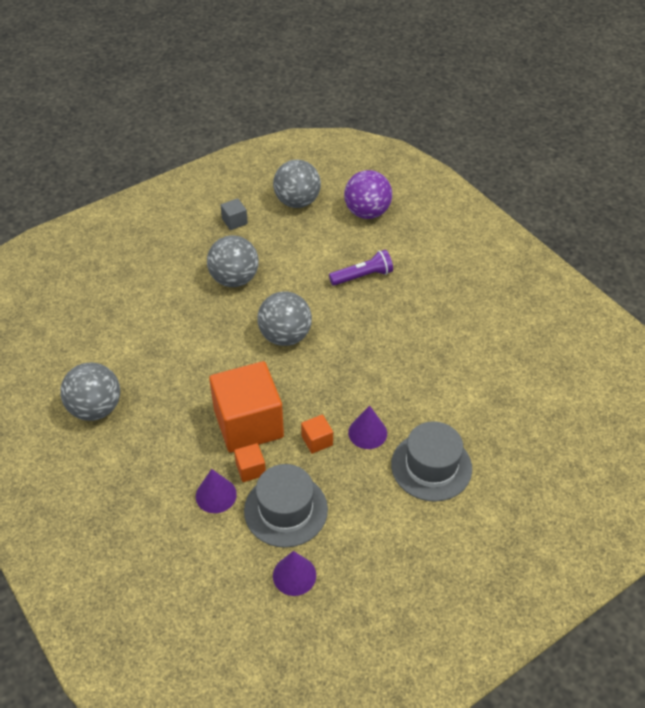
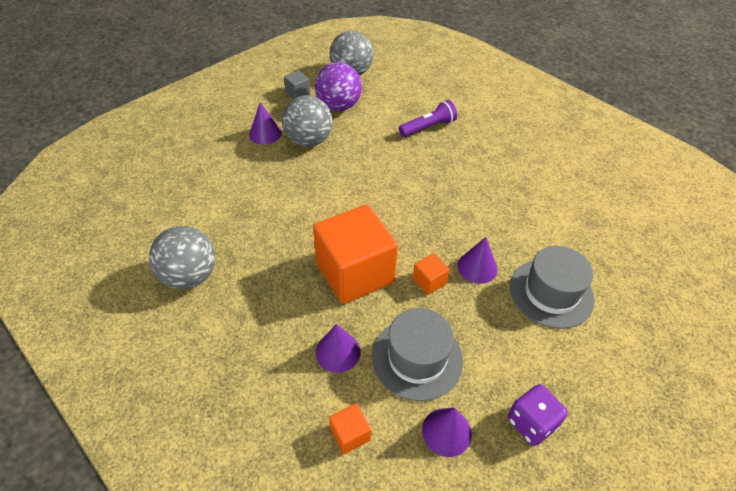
camera: 10 degrees left, 0 degrees up
orange cube [234,443,266,482] -> orange cube moved to [329,403,371,455]
grey ball [257,291,312,346] -> none
purple ball [344,170,392,219] -> purple ball moved to [315,62,362,111]
none -> purple cone [249,102,282,144]
none -> purple dice [508,384,568,446]

